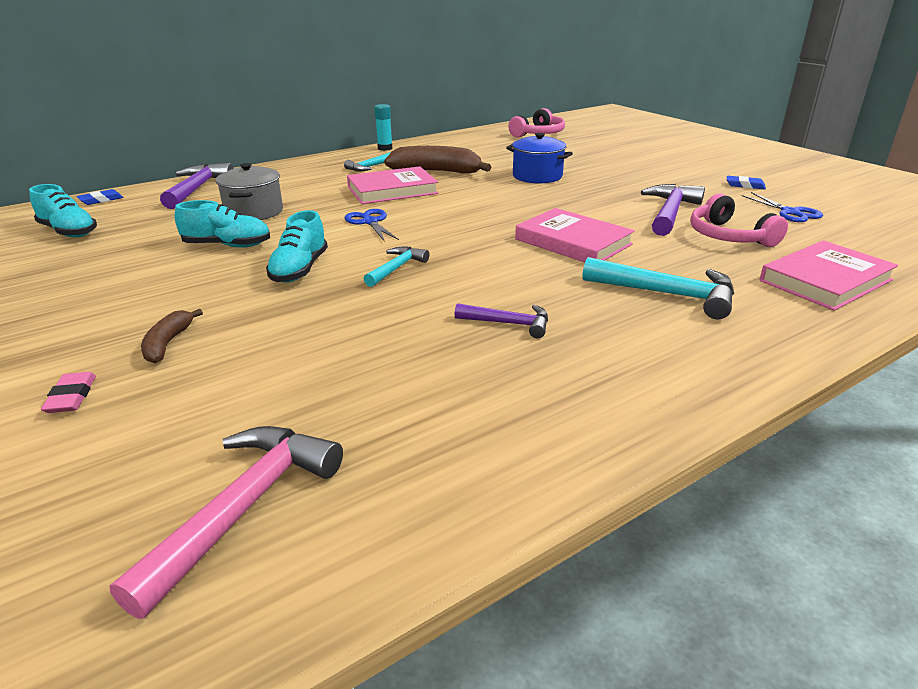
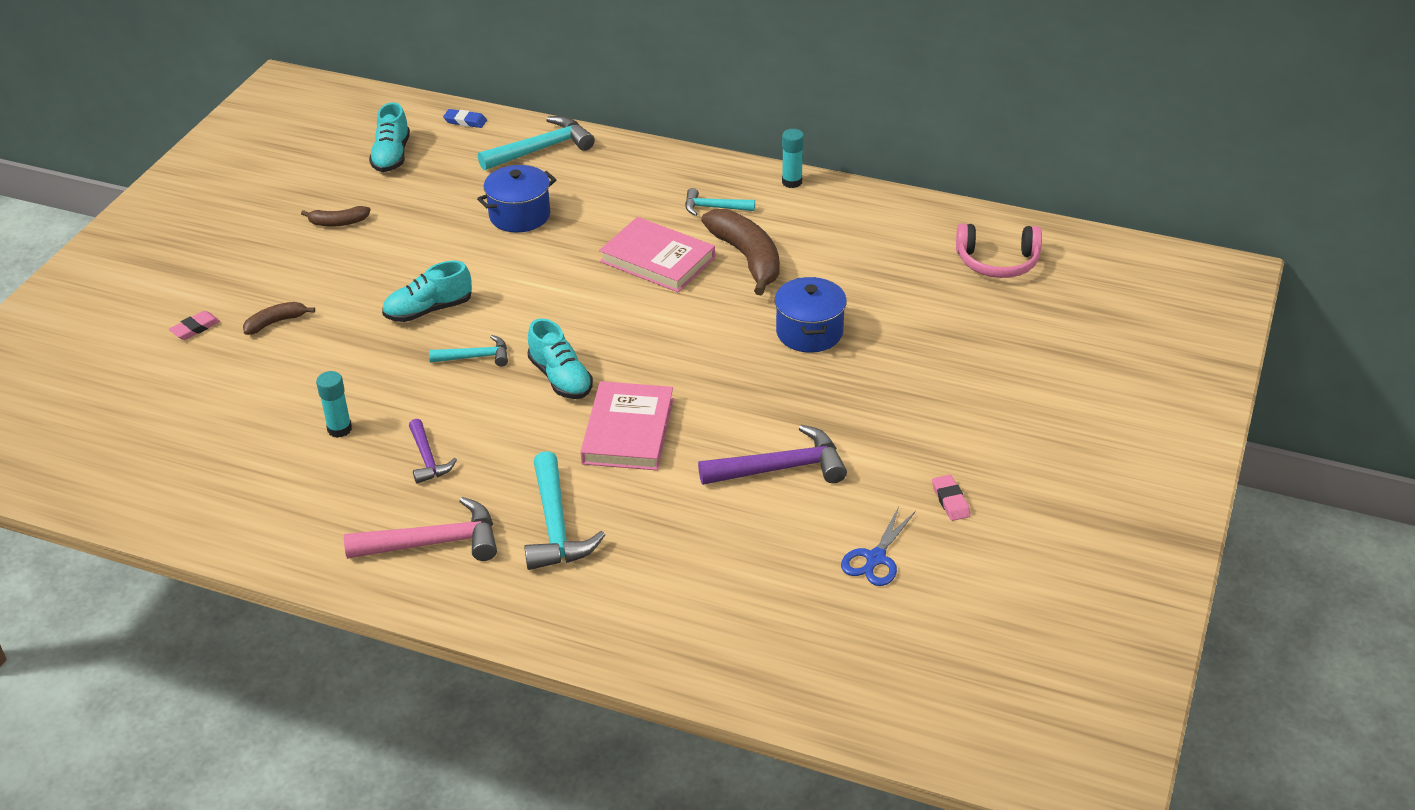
camera: 55 degrees right, 10 degrees up
pink hammer [110,426,343,619] -> pink hammer moved to [344,497,497,561]
purple hammer [160,163,234,209] -> turquoise hammer [478,116,595,170]
turquoise shoe [175,200,270,248] -> turquoise shoe moved to [528,319,593,399]
grey pot [216,163,283,220] -> blue pot [477,165,556,232]
blue scissors [345,209,399,242] -> none
pink headphones [690,193,788,247] -> none
blue eraser [727,176,766,189] -> pink eraser [932,475,970,521]
pink book [760,240,898,311] -> none
none -> brown banana [301,206,371,226]
none -> turquoise glue stick [316,371,352,438]

